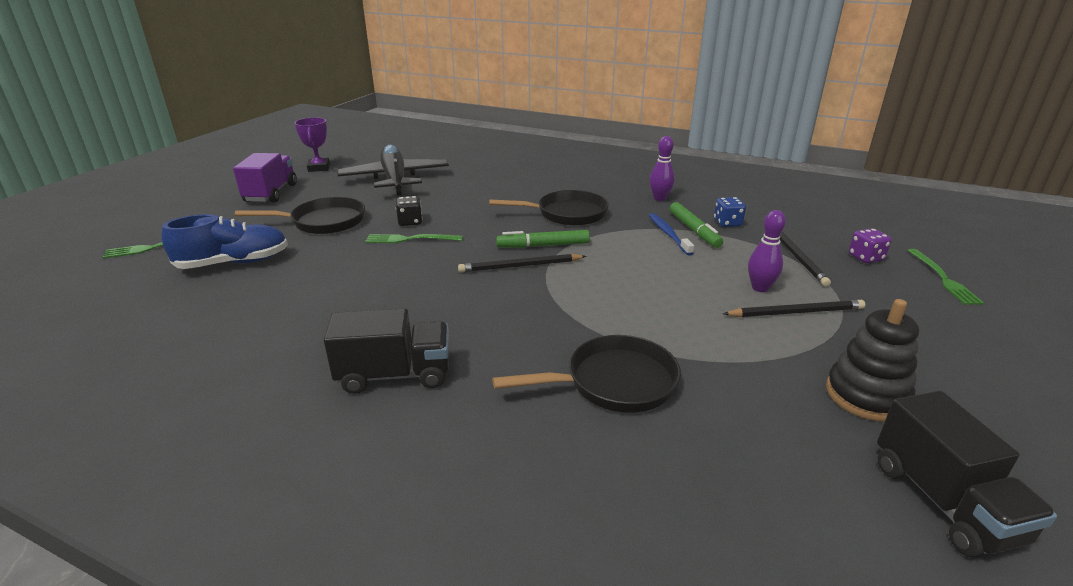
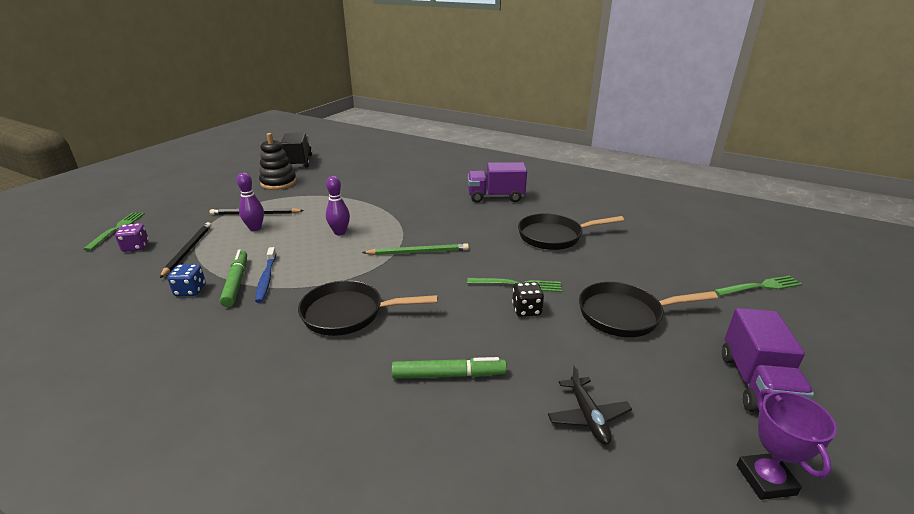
camera: 175 degrees left, 0 degrees up
blue shoe [161,214,288,269] -> none
black truck [324,308,449,394] -> purple truck [468,162,527,202]
black plane [337,145,449,196] -> black plane [548,364,632,445], size x0.46
black pencil [458,254,587,273] -> green pencil [362,243,469,255]
black pan [492,335,681,413] -> black pan moved to [518,213,624,250]
green marker [496,230,590,248] -> green marker moved to [392,357,507,379]
purple bowling pin [650,136,675,201] -> purple bowling pin moved to [326,176,350,235]

